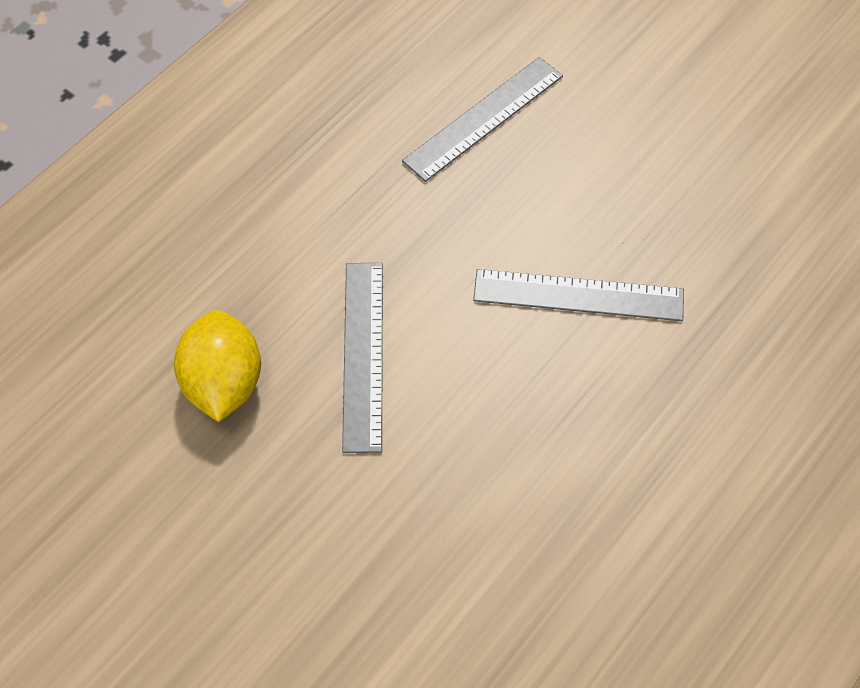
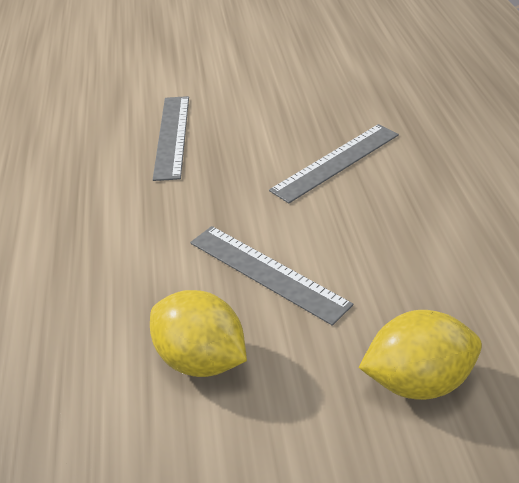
camera: 45 degrees left, 20 degrees down
none -> yellow lemon [358,310,482,400]

